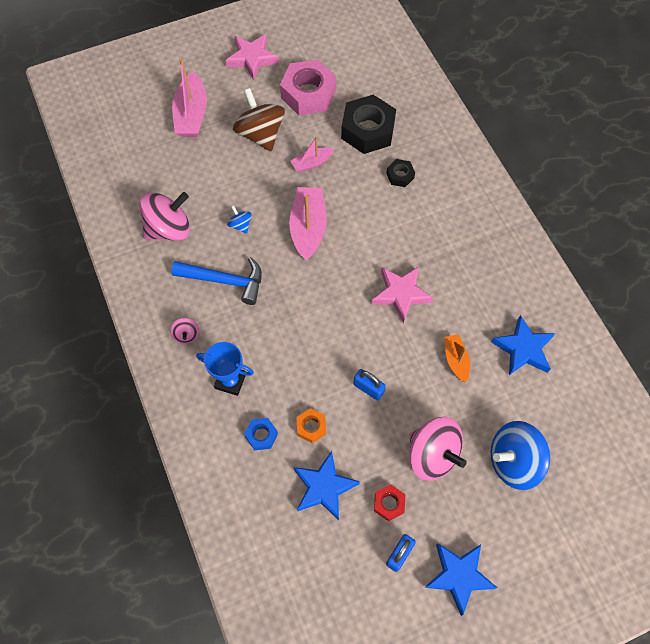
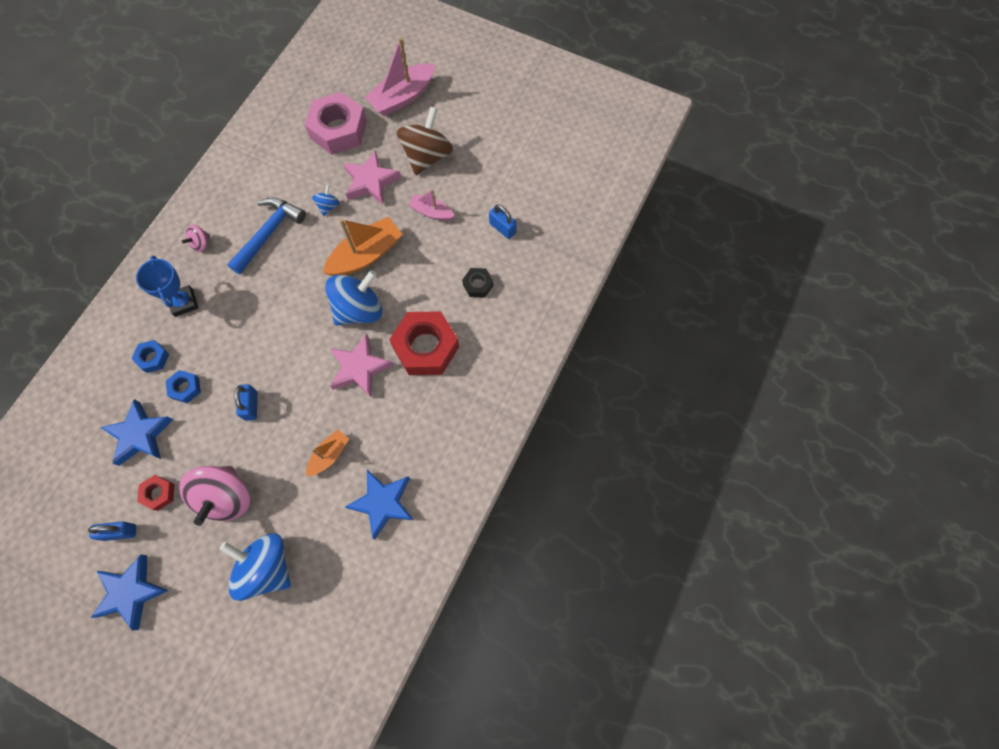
camera: 50 degrees right, 5 degrees up
pink spinning top [139,192,190,241] -> none
blue hammer [171,257,262,305] -> blue hammer turned 120 degrees counterclockwise [227,197,306,274]
pink star [226,34,279,80] -> pink star moved to [343,150,401,205]
pink nut [280,59,336,115] -> pink nut moved to [305,92,367,155]
pink boat [289,187,327,261] -> orange boat [323,217,403,276]
orange nut [296,408,326,443] -> blue nut [166,370,201,403]
black nut [341,95,396,154] -> blue padlock [489,204,517,239]
none -> blue spinning top [325,270,382,326]
none -> red nut [389,311,459,375]

